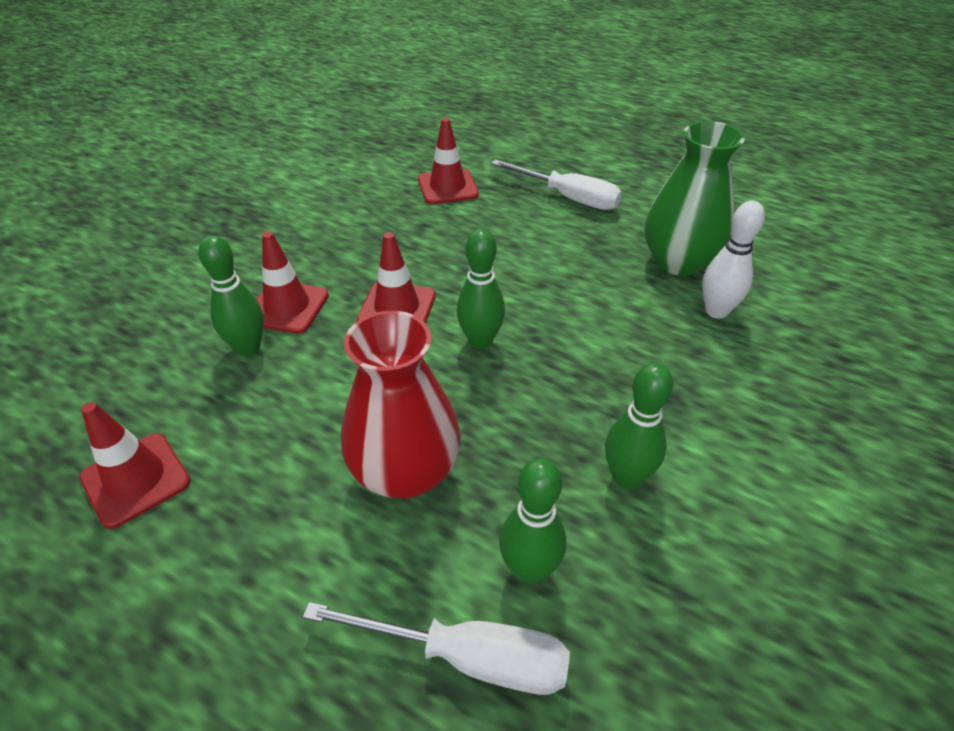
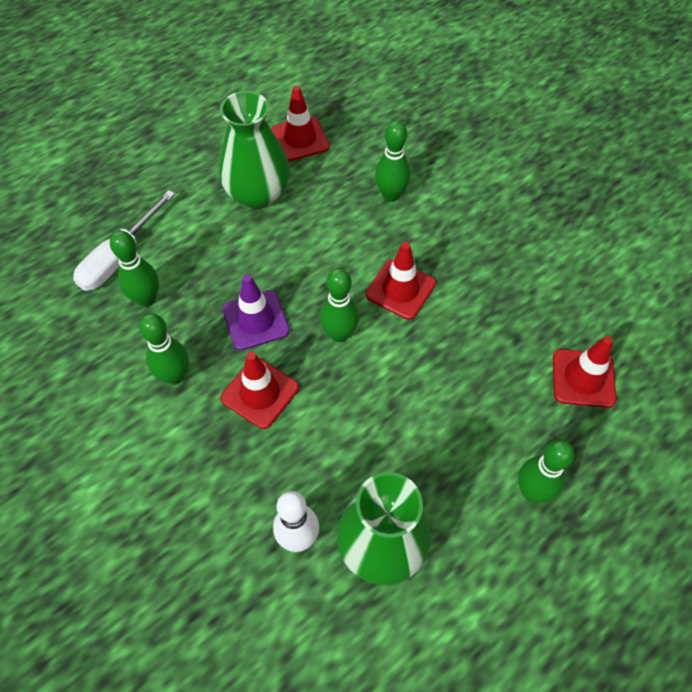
camera: 110 degrees right, 15 degrees up
red traffic cone [256,231,329,334] -> red traffic cone moved to [221,352,299,429]
red vase [341,311,461,499] -> none
white screwdriver [491,159,622,210] -> green bowling pin [518,440,574,503]
none -> green vase [219,91,290,209]
none -> purple traffic cone [222,274,290,350]

